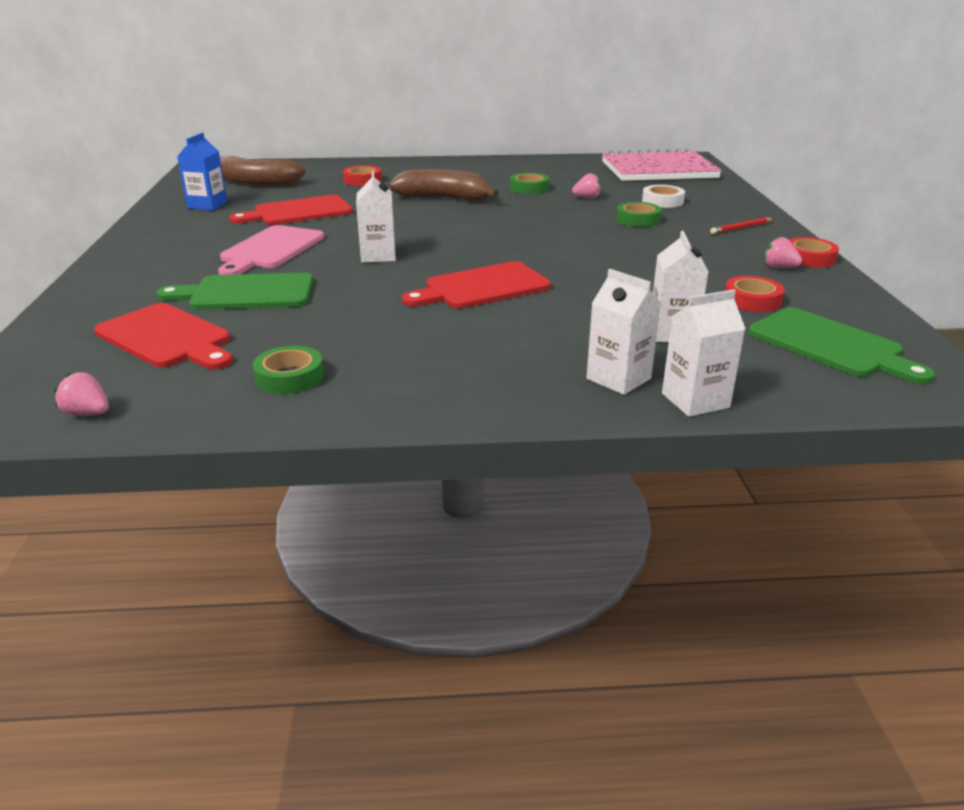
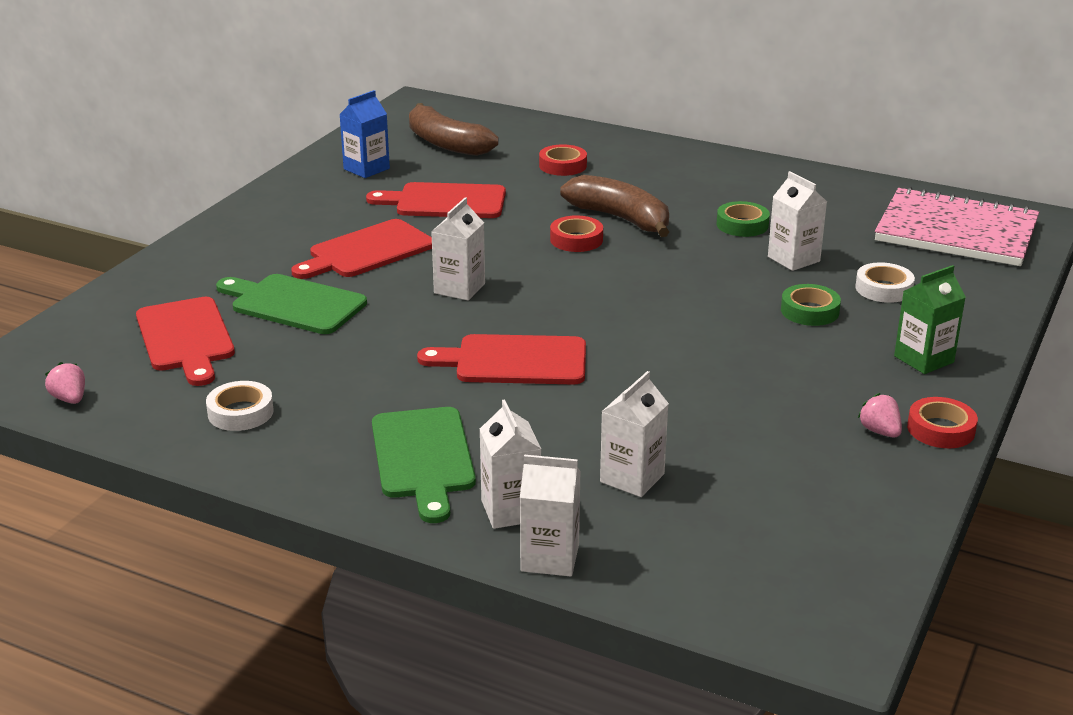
camera: 30 degrees right, 0 degrees up
pink cutting board [218,225,324,275] -> red cutting board [291,219,432,279]
green tape [252,346,324,394] -> white tape [206,381,274,431]
pink strawberry [572,173,601,199] -> white carton [768,171,827,271]
red pencil [710,217,773,234] -> green carton [894,265,966,374]
red tape [725,276,785,312] -> red tape moved to [550,215,603,252]
green cutting board [748,307,935,384] -> green cutting board moved to [372,407,476,523]

